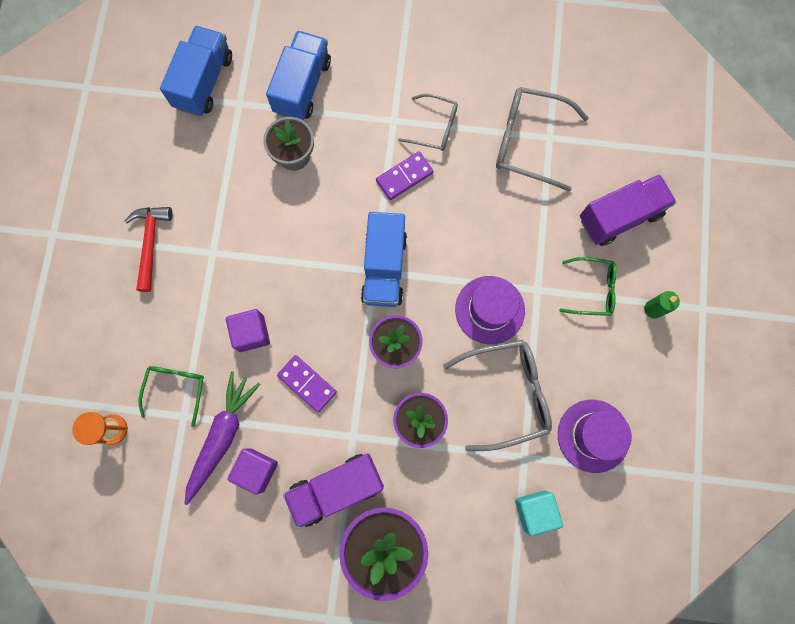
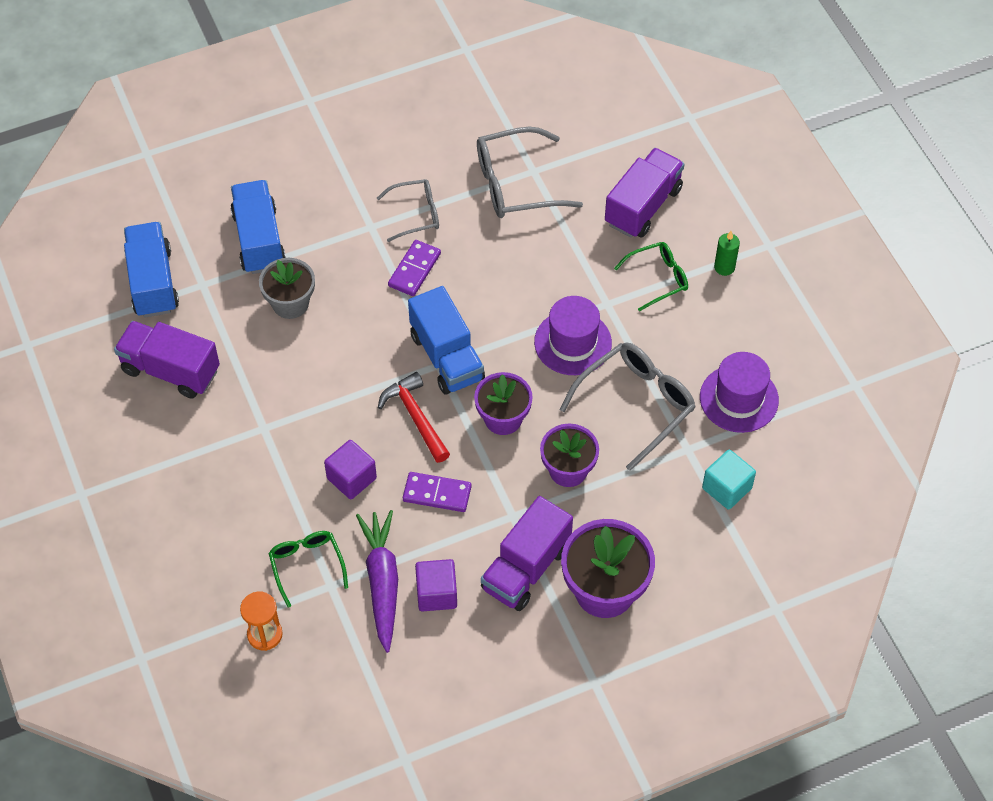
camera: 30 degrees left, 20 degrees down
red hammer [125,207,173,292] -> red hammer moved to [378,372,450,463]
none -> purple truck [114,321,220,398]

